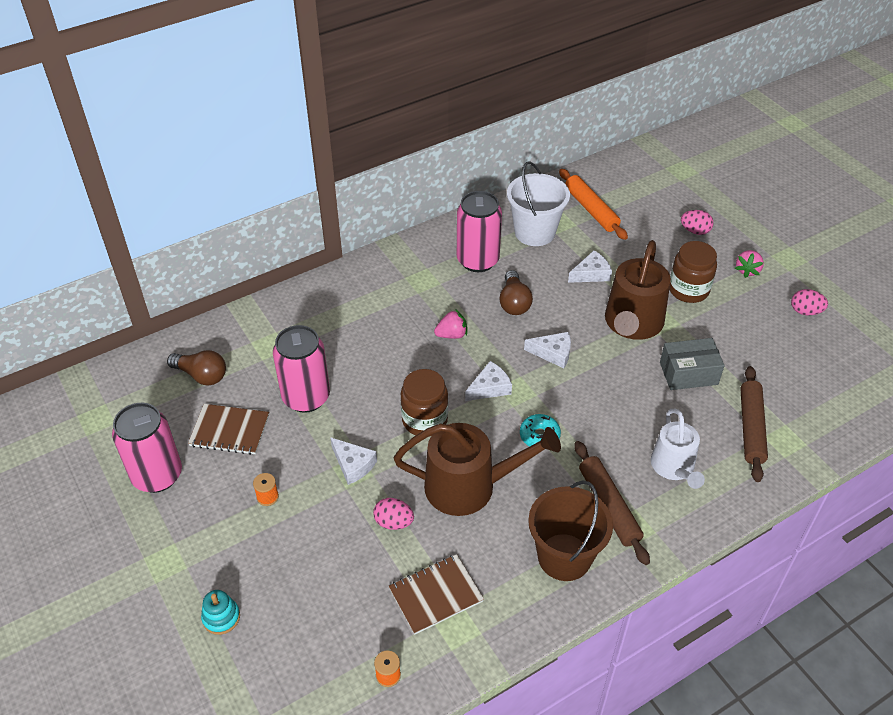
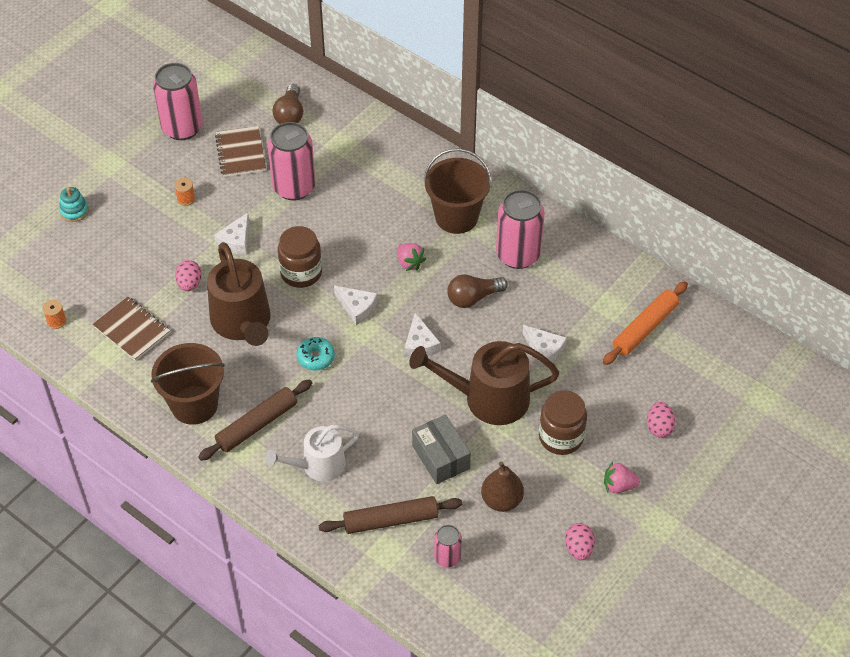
camera: 70 degrees right, 5 degrees up
white bucket [507,162,570,246] -> none
none -> brown bucket [424,148,492,234]
none -> pink can [434,525,462,567]
none -> brown pear [481,462,524,512]

